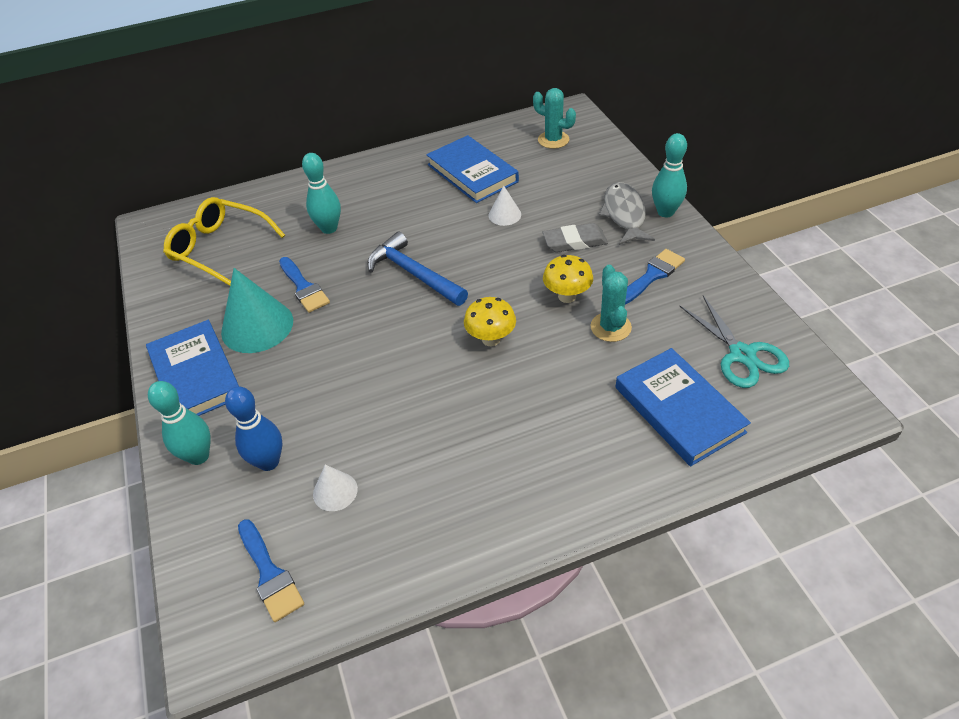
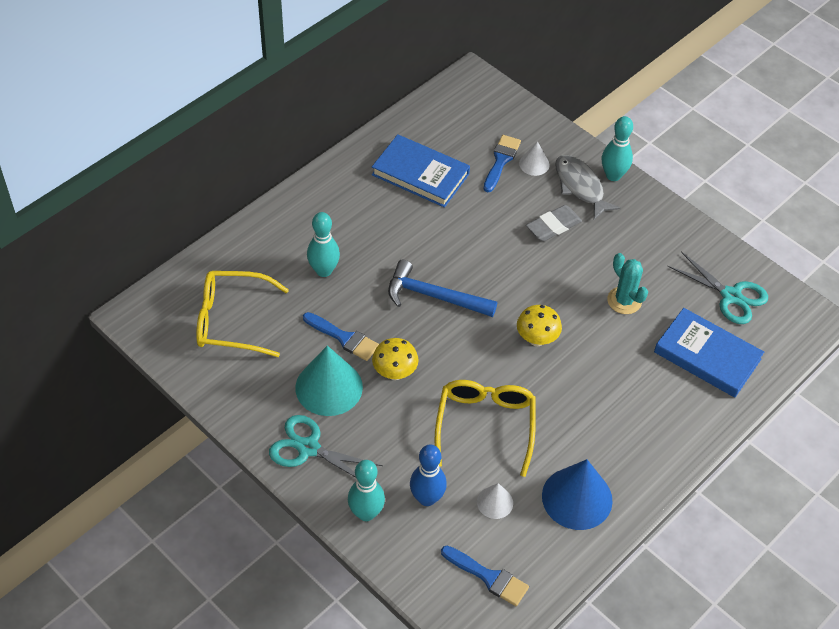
camera: 30 degrees left, 5 degrees up
blue book [146,320,239,416] -> turquoise scissors [269,415,383,477]
white cone [489,186,521,226] -> white cone moved to [519,141,549,176]
turquoise cactus [533,88,576,149] -> none
yellow mushroom [543,255,593,303] -> yellow mushroom moved to [372,338,418,380]
blue brush [625,249,685,304] -> blue brush moved to [483,135,521,192]
none -> yellow glasses [435,380,536,477]
none -> blue cone [542,459,613,530]

